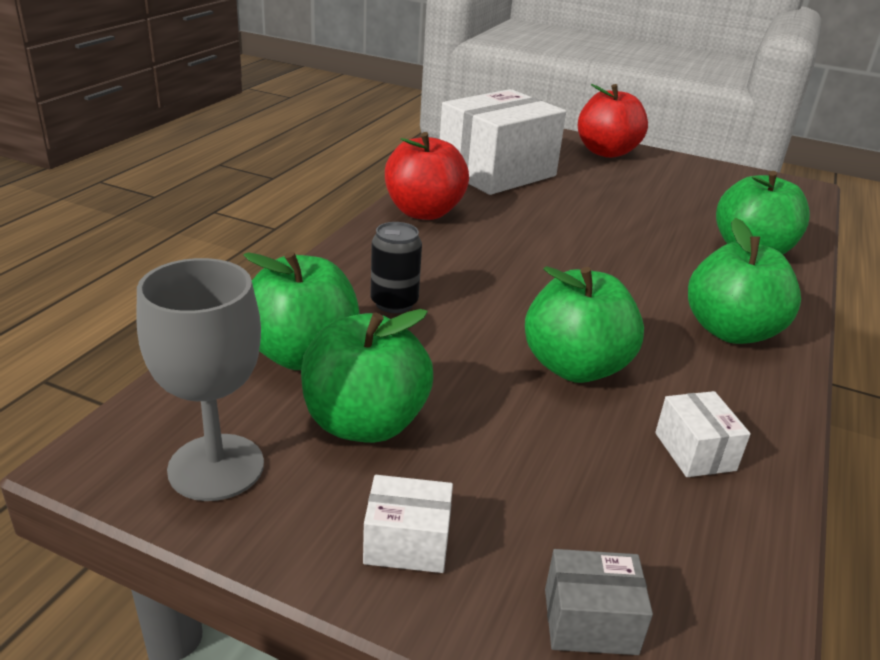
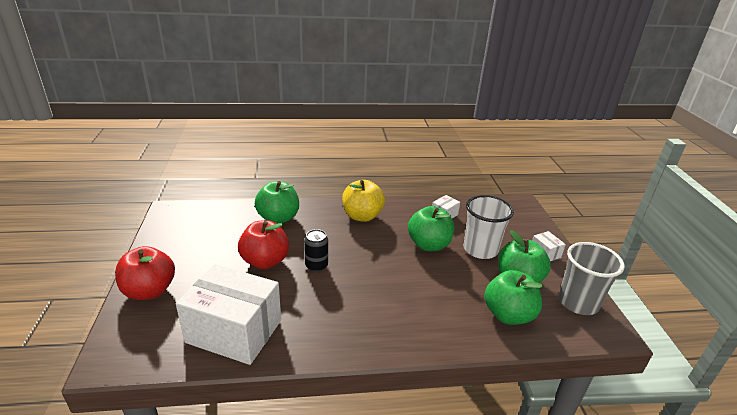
camera: 120 degrees left, 0 degrees up
grey goblet [136,258,264,501] -> grey cup [559,242,625,315]
black can [370,222,422,313] -> black can moved to [304,229,328,272]
red apple [385,132,469,220] -> red apple moved to [238,220,289,269]
grey box [545,549,653,655] -> none
green apple [688,218,801,344] -> yellow apple [342,180,385,222]
none -> white cup [464,195,514,259]

